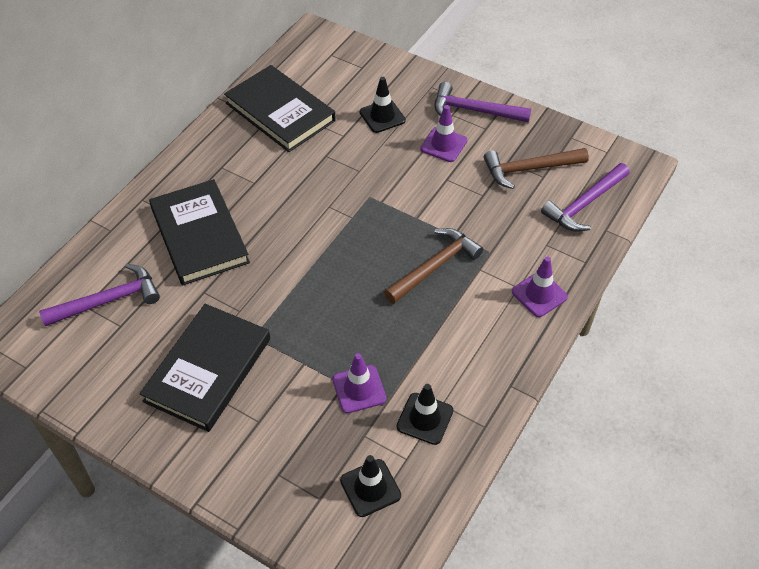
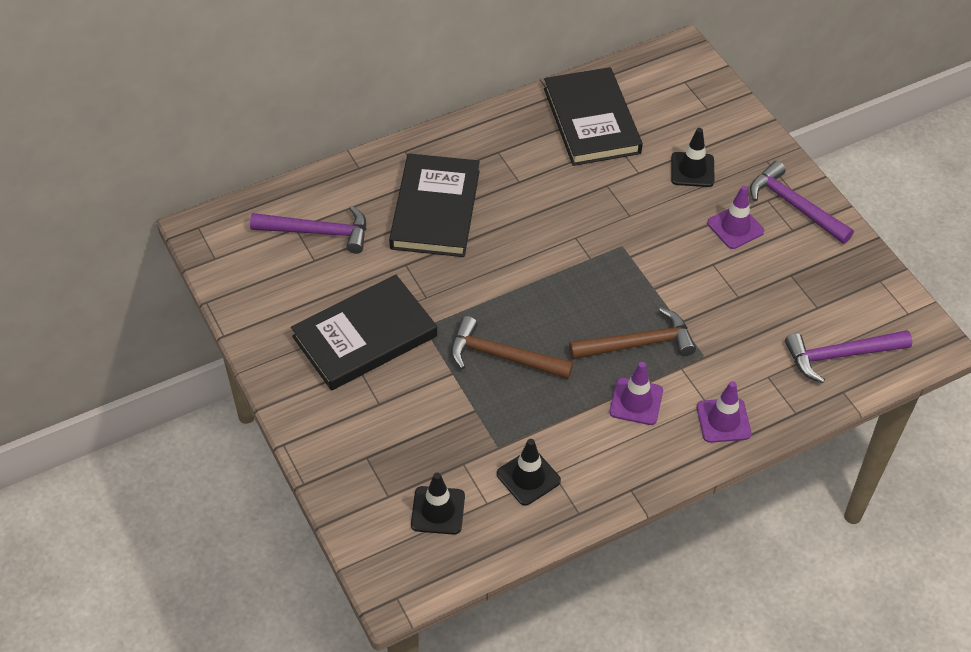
camera: 30 degrees right, 0 degrees up
purple traffic cone [332,353,386,413] -> purple traffic cone moved to [609,362,663,425]
brown hammer [484,148,589,189] -> brown hammer moved to [451,316,573,379]

